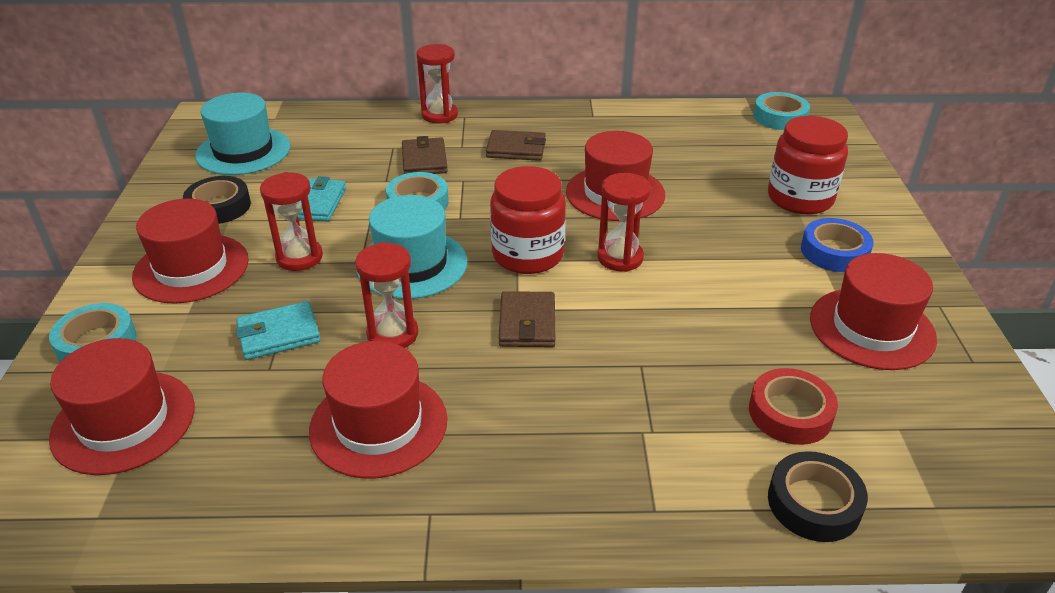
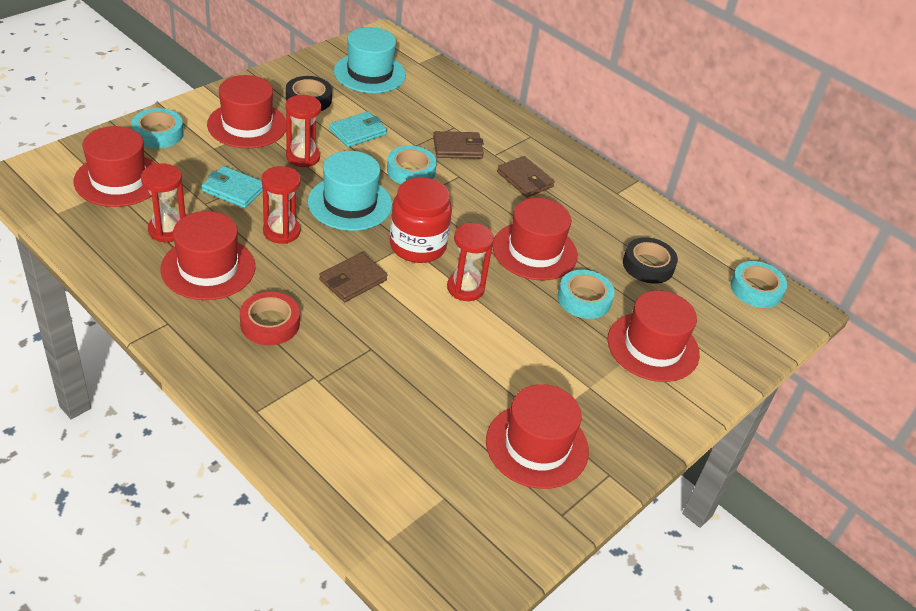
camera: 40 degrees right, 5 degrees up
brown wallet [402,136,448,174] -> brown wallet turned 45 degrees clockwise [433,131,484,159]
red hourglass [416,44,458,124] -> red hourglass moved to [141,164,186,242]
red tape [749,368,838,445] -> red tape moved to [240,292,300,345]
red jar [768,116,848,214] -> red hat [607,290,700,382]
black tape [768,451,868,542] -> black tape moved to [623,237,678,284]
blue tape [801,218,874,272] -> none
none -> turquoise tape [558,270,615,319]

